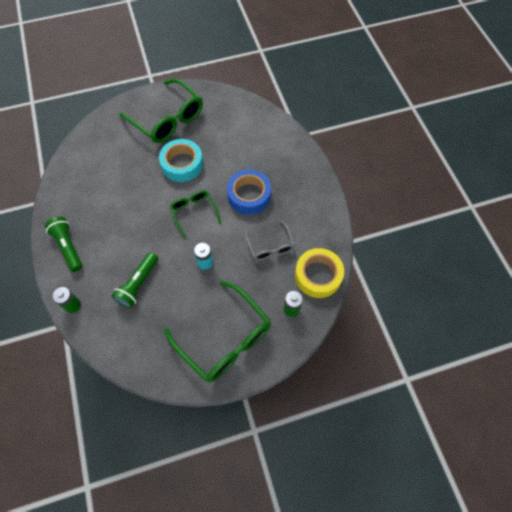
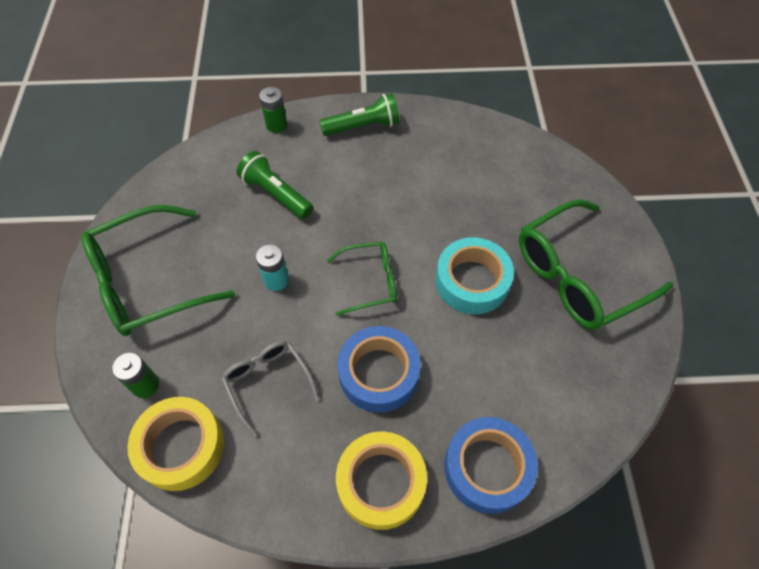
camera: 105 degrees right, 5 degrees down
grey glasses [245,220,295,260] -> grey glasses turned 60 degrees clockwise [221,341,319,437]
none -> yellow tape [336,431,427,530]
none -> blue tape [444,417,538,514]

